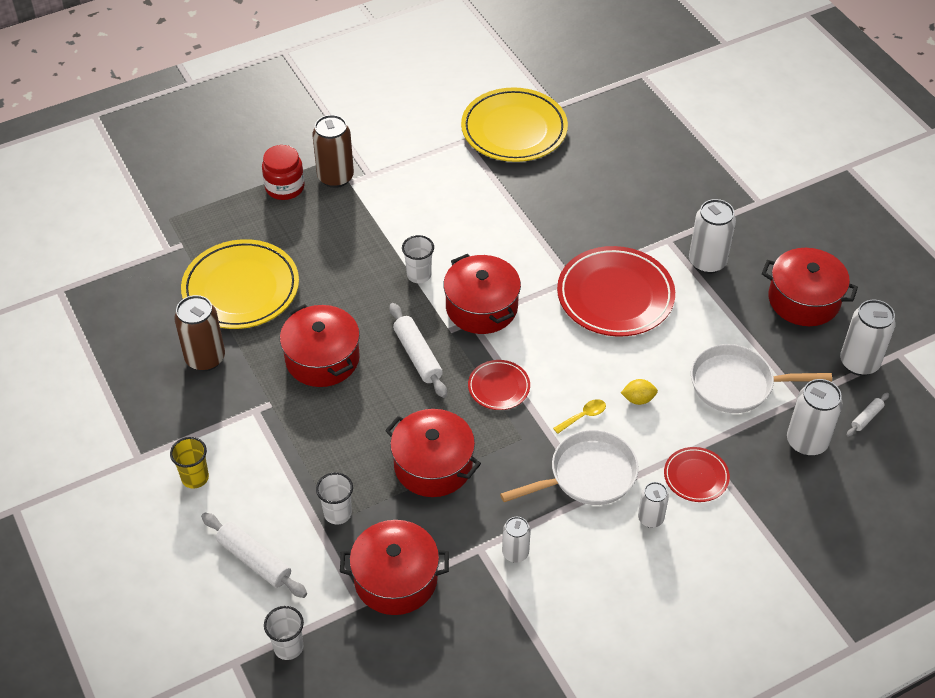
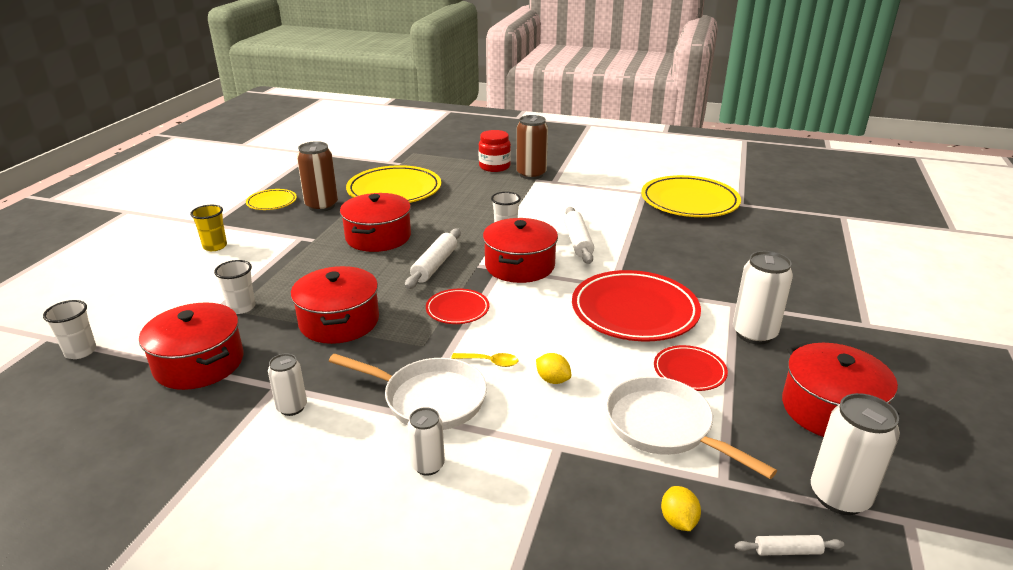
camera: 45 degrees right, 20 degrees down
white rolling pin [201,513,307,598] -> white rolling pin moved to [564,207,594,264]
red plate [664,447,730,502] -> red plate moved to [654,345,728,391]
white can [787,379,843,456] -> yellow lemon [661,486,701,531]
none -> yellow plate [246,189,297,210]

